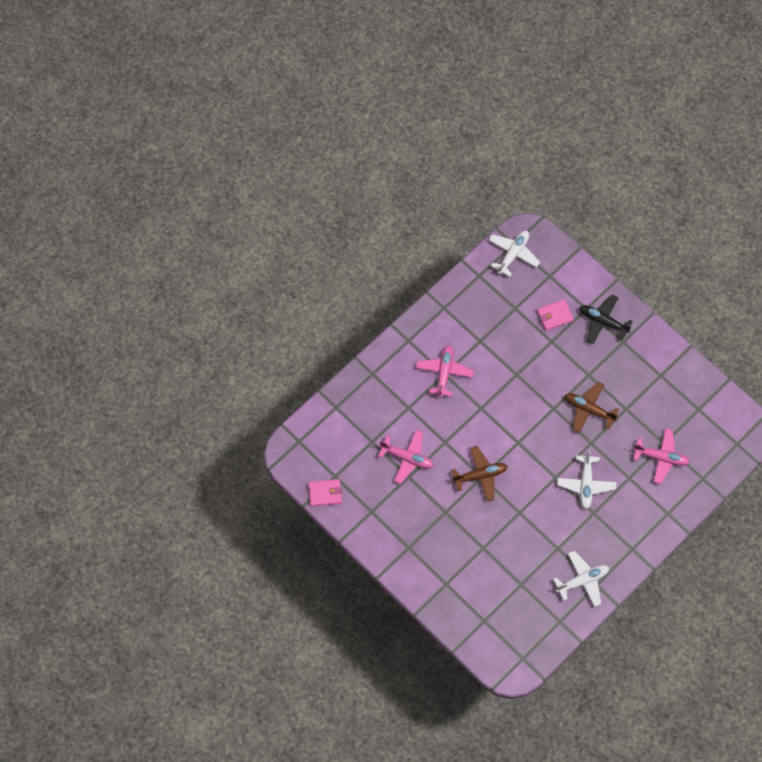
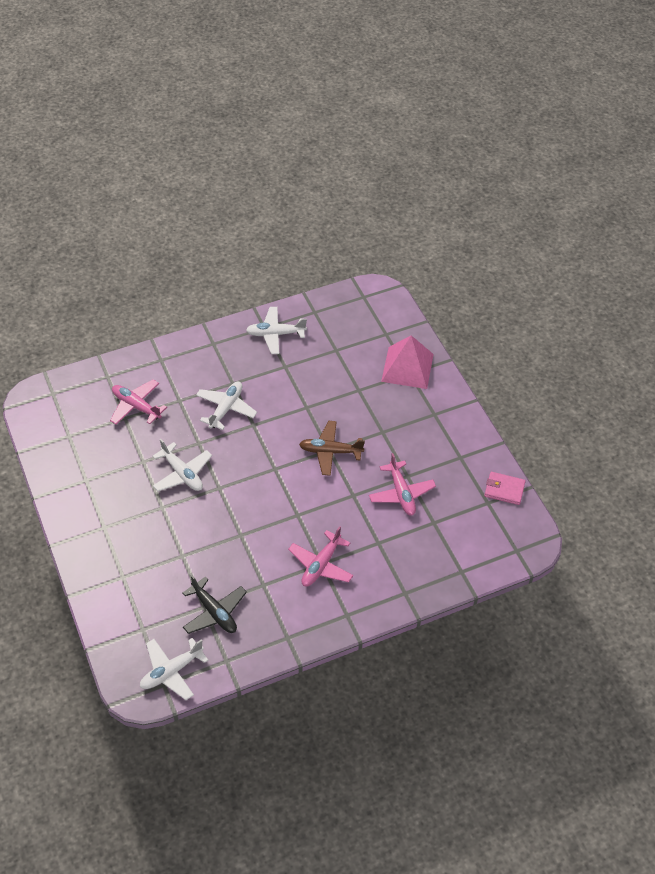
camera: 160 degrees left, 15 degrees down
pink plane [378,430,433,484] -> pink plane turned 150 degrees counterclockwise [369,453,436,516]
pink wallet [537,299,574,331] -> none
brown plane [565,382,619,433] -> white plane [152,439,212,491]
black plane [580,295,633,344] -> black plane moved to [182,575,247,634]
none -> pink pyramid [381,336,434,389]

